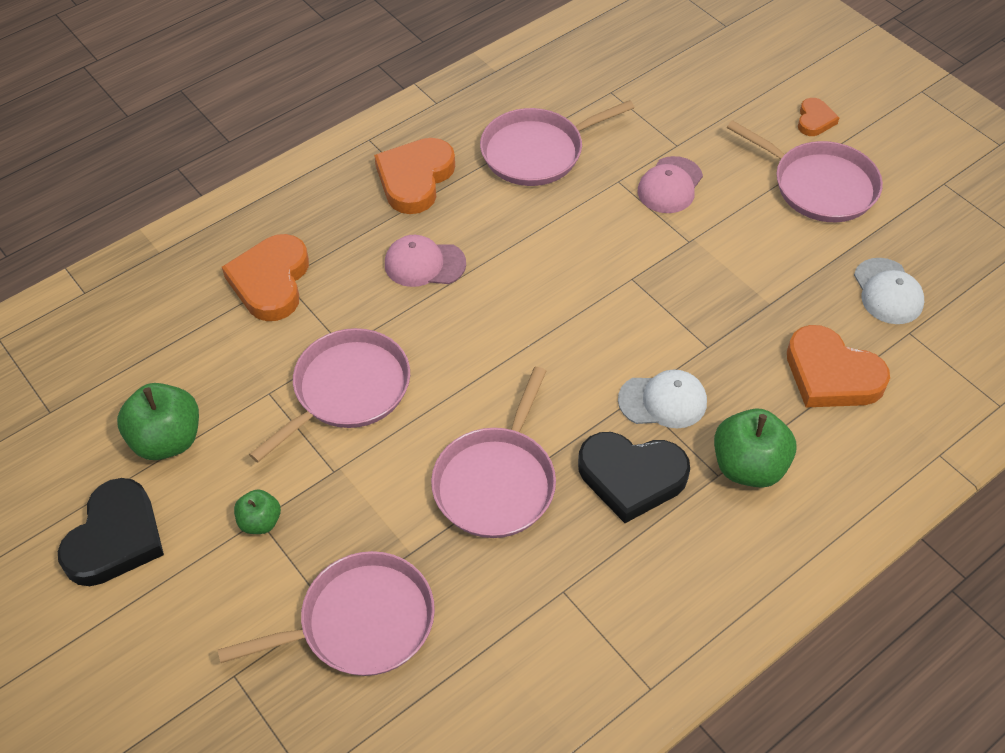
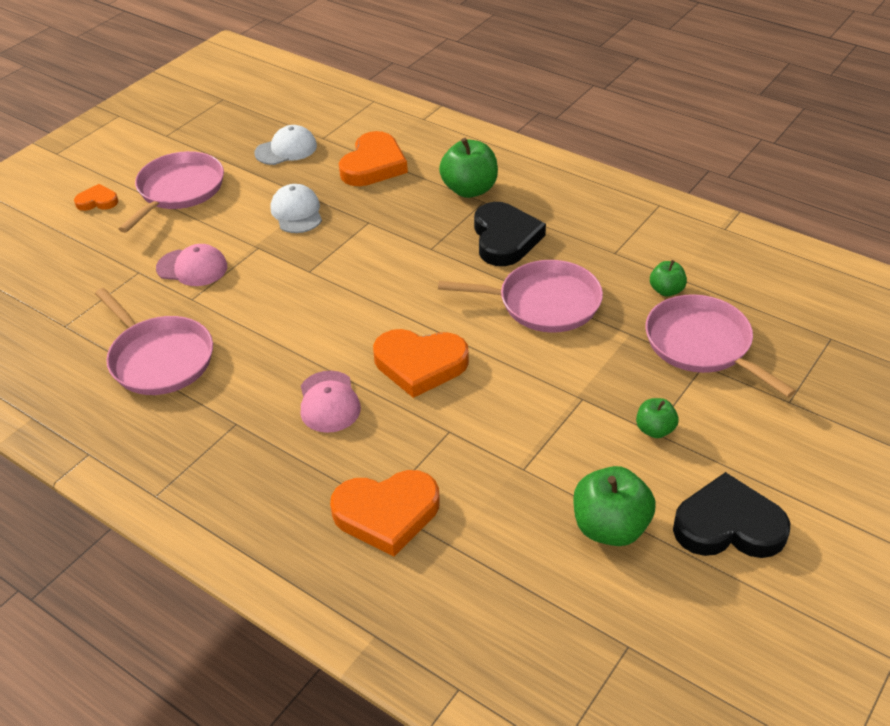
camera: 105 degrees left, 10 degrees down
pink pan [249,328,410,462] -> none
orange heart [374,138,455,214] -> orange heart moved to [373,329,469,398]
white cap [618,369,707,428] -> white cap moved to [271,184,322,233]
none -> green apple [650,260,687,296]

